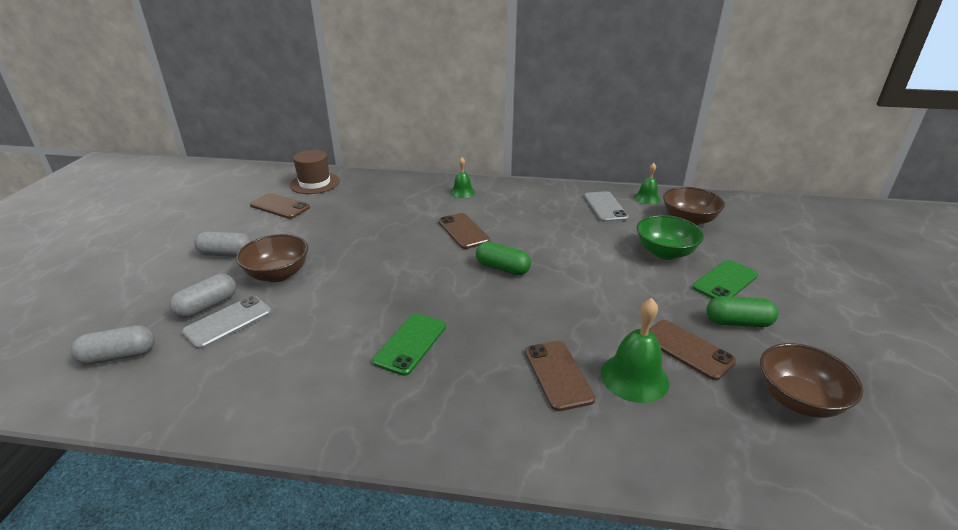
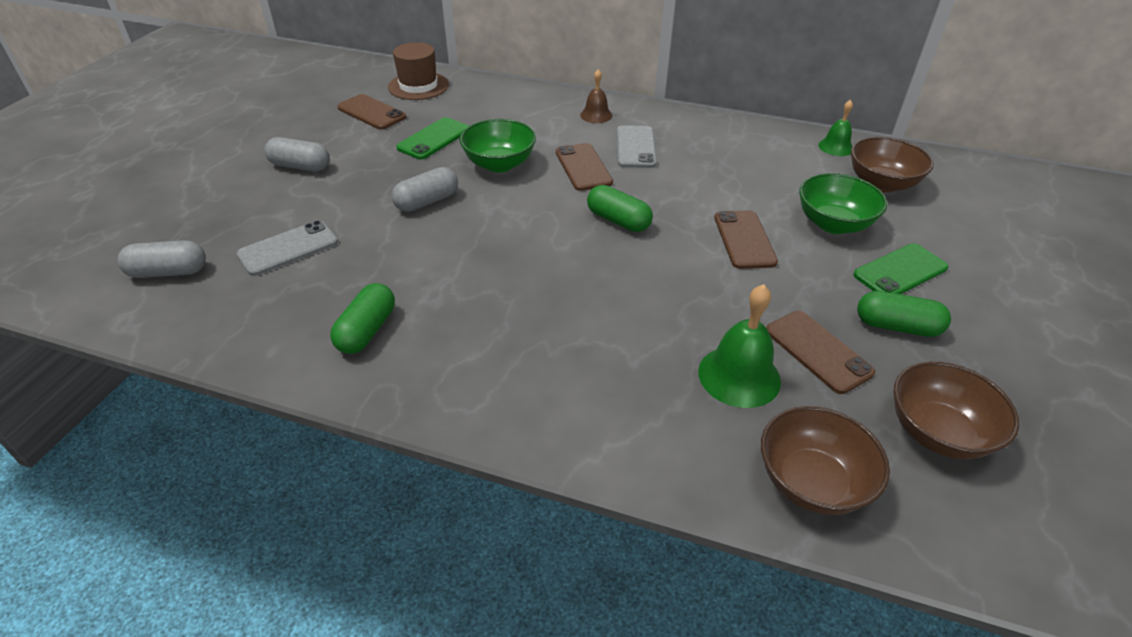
camera: 10 degrees right, 10 degrees up
grey capsule [169,274,236,318] -> grey capsule moved to [391,167,458,212]
brown bowl [236,234,308,282] -> brown bowl moved to [761,406,890,515]
green phone [372,313,446,376] -> green phone moved to [396,117,469,160]
green bell [450,157,475,198] -> brown bell [580,69,612,123]
brown phone [525,341,595,411] -> brown phone moved to [714,210,778,269]
grey phone [584,191,629,222] -> grey phone moved to [617,125,657,168]
none -> green capsule [330,283,395,354]
none -> green bowl [460,119,536,172]

